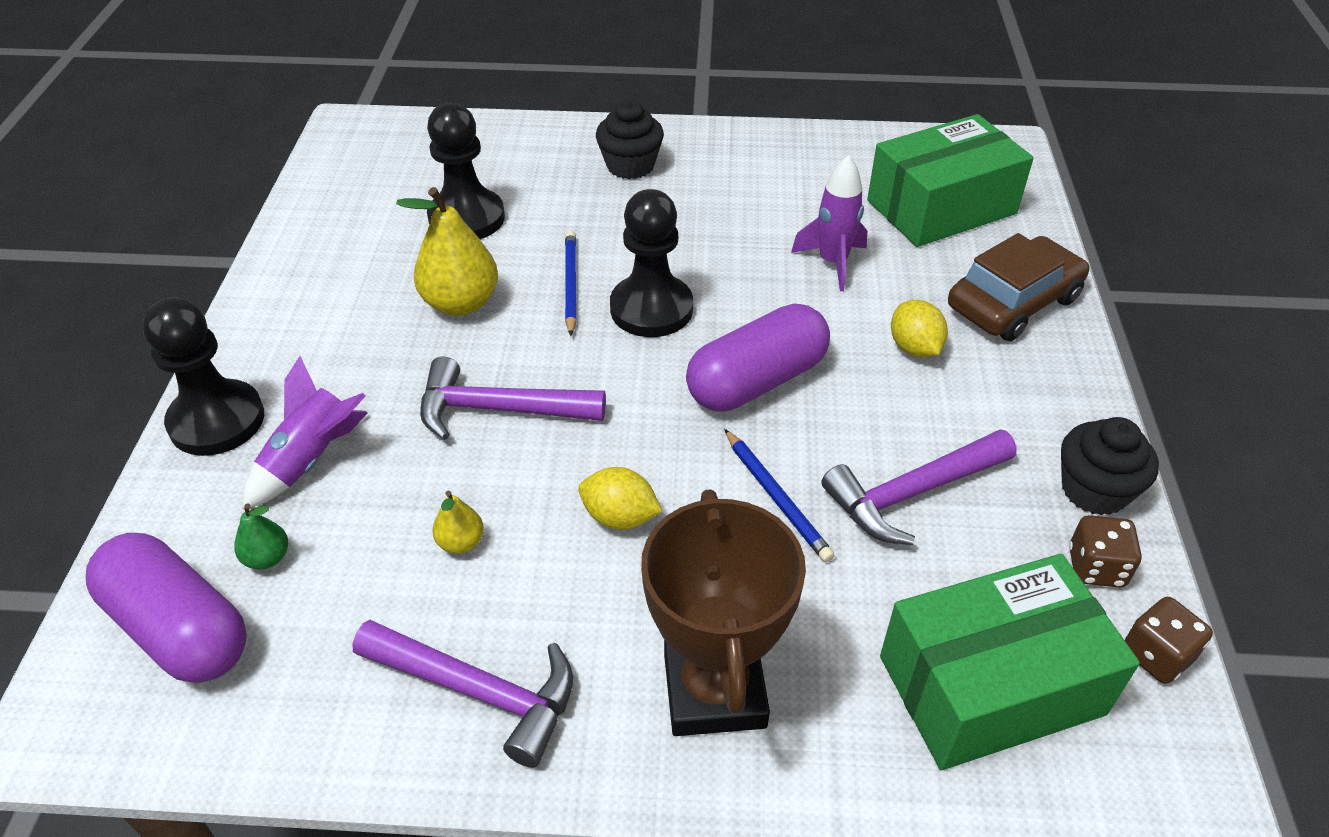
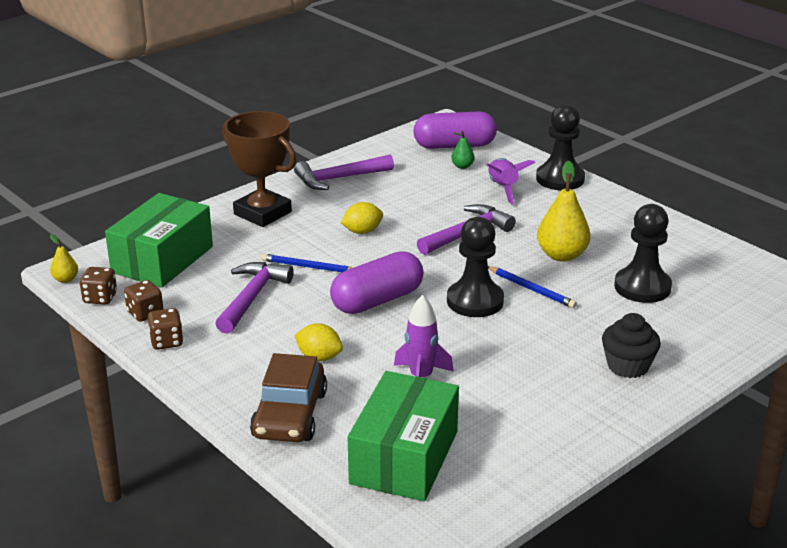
camera: 135 degrees right, 15 degrees down
yellow pear [432,490,484,554] -> yellow pear moved to [50,234,78,283]
purple capsule [686,304,830,411] -> purple capsule turned 45 degrees clockwise [330,251,424,314]
black cupcake [1061,417,1159,515] -> brown dice [148,308,183,350]

